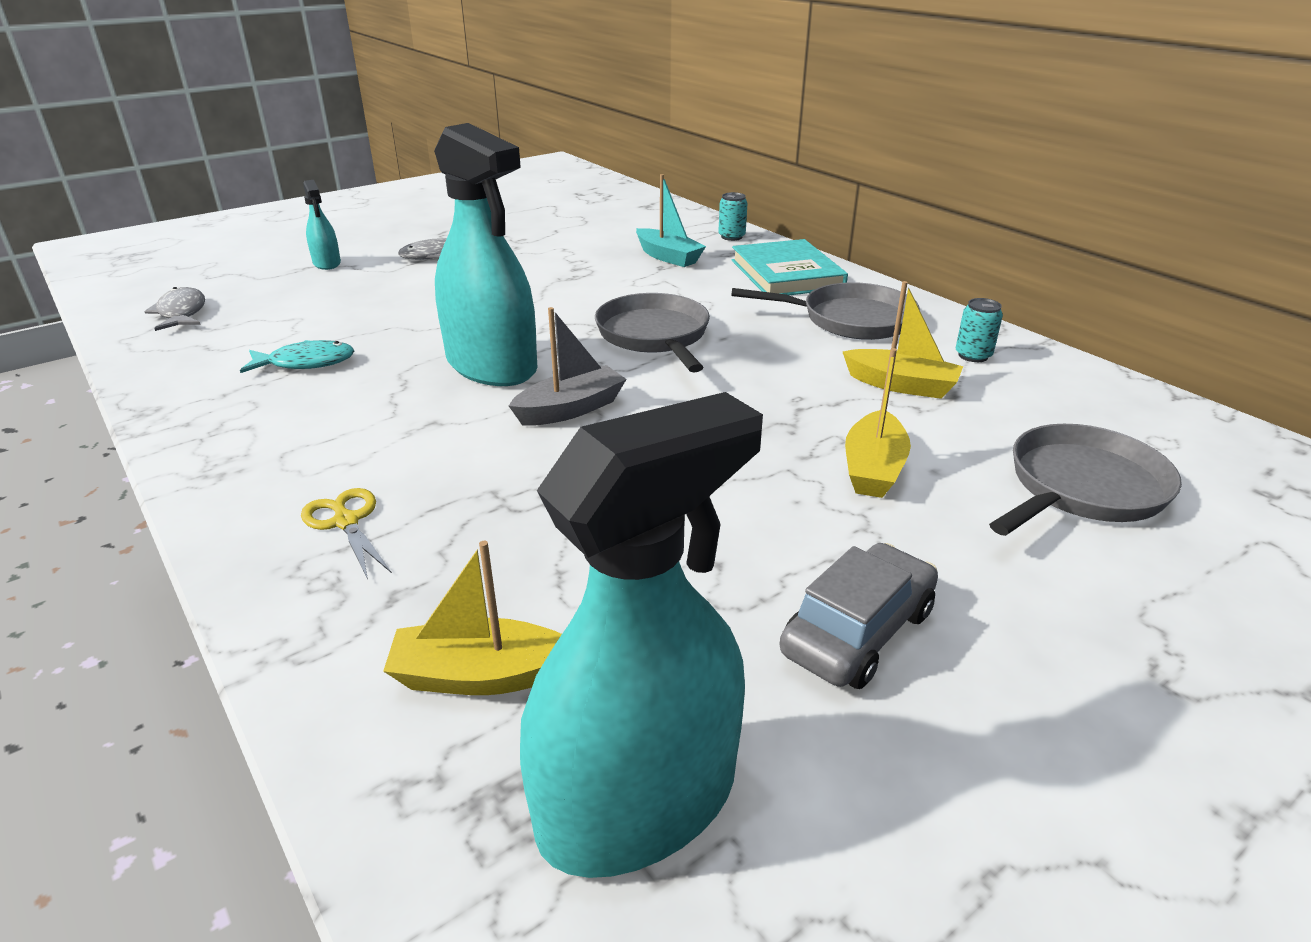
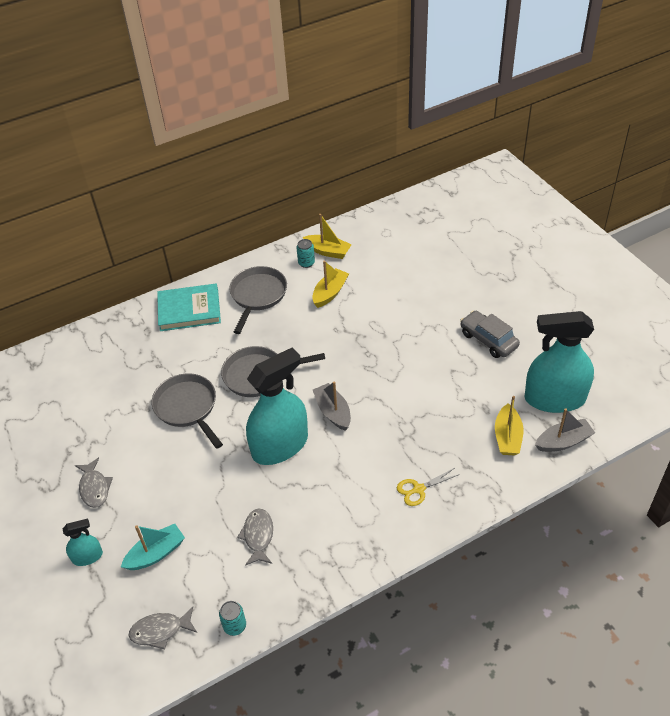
camera: 80 degrees left, 15 degrees up
turquoise fish [240,340,354,373] -> grey fish [237,508,273,566]
turquoise spray bottle [520,392,763,878] -> turquoise spray bottle turned 60 degrees counterclockwise [525,311,594,413]
turquoise boat [636,174,706,267] -> turquoise boat moved to [121,524,185,570]
turquoise can [718,192,748,241] -> turquoise can moved to [219,601,246,636]
yellow boat [845,348,911,498] -> yellow boat moved to [303,214,352,259]
grey pan [989,424,1182,536] -> grey pan moved to [152,373,223,449]
none -> grey boat [535,408,595,452]

